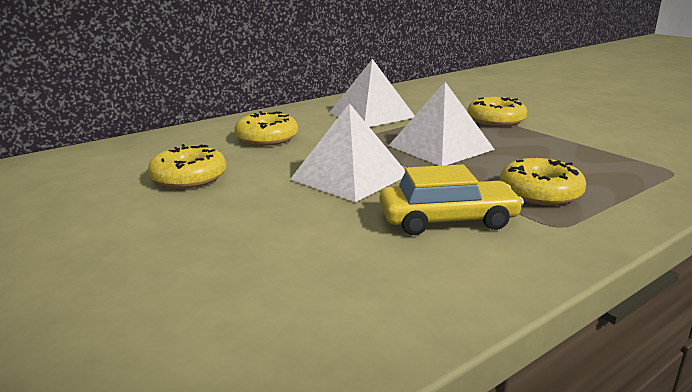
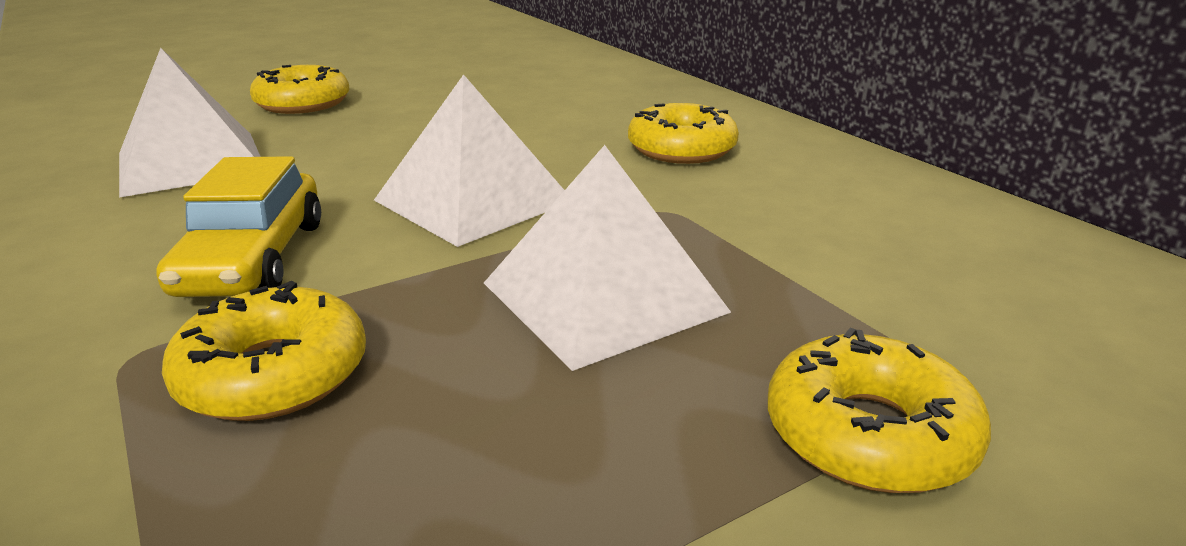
camera: 95 degrees right, 5 degrees up
yellow donut [148,144,226,189] -> yellow donut moved to [250,65,350,114]
white pyramid [329,59,415,127] -> white pyramid moved to [119,48,261,198]

